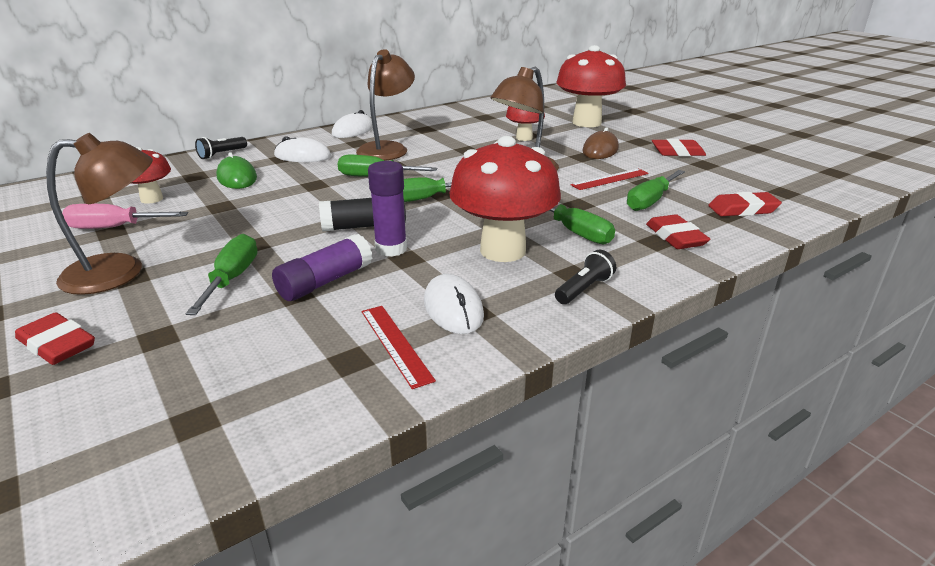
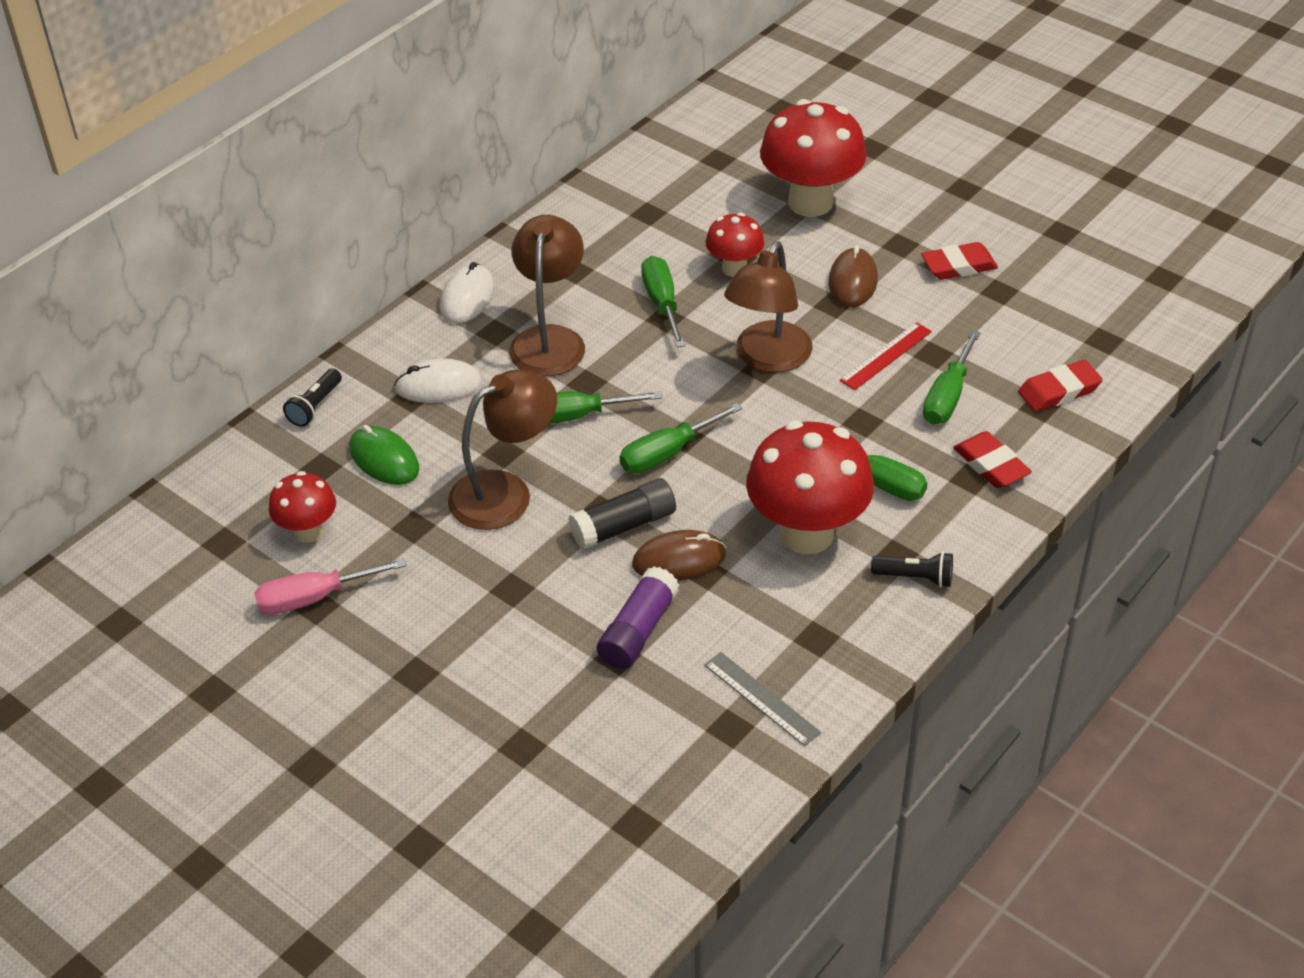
camera: 15 degrees left, 15 degrees up
red eraser [15,312,95,365] -> none
brown lamp [46,133,153,295] -> brown lamp moved to [448,370,557,530]
green screwdriver [186,234,258,315] -> green screwdriver moved to [641,256,685,347]
red ruler [362,306,436,389] -> grey ruler [704,652,821,746]
purple glue stick [368,161,407,257] -> brown mouse [632,530,726,581]
white mouse [424,274,484,334] -> none
black flashlight [555,250,616,304] -> black flashlight turned 75 degrees clockwise [871,552,953,588]

